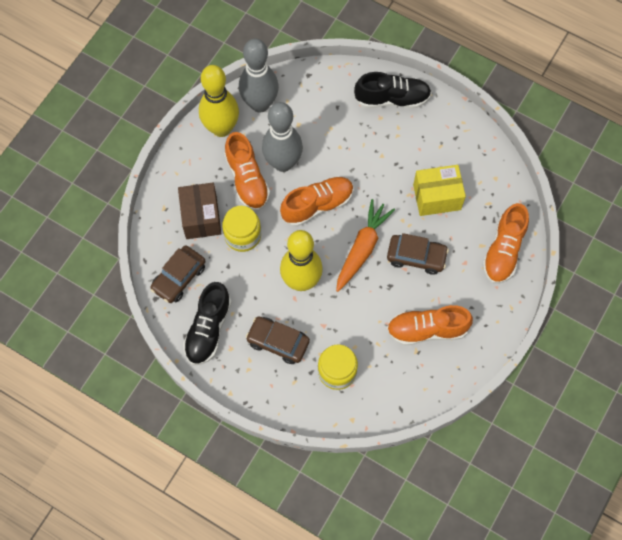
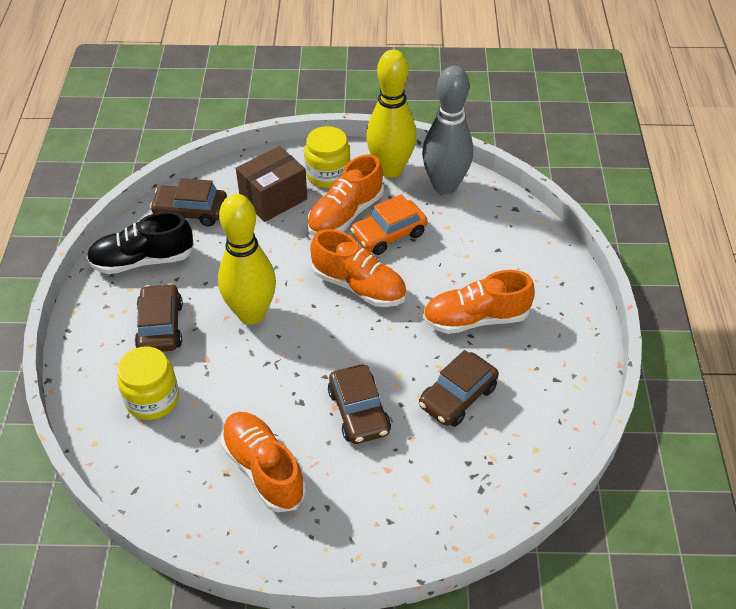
camera: 60 degrees right, 20 degrees down
yellow jar [222,206,261,252] -> yellow jar moved to [304,126,350,188]
grey bowling pin [262,102,303,172] -> orange car [350,194,428,255]
orange carrot [336,199,395,292] -> none
black shoe [354,72,432,108] -> none
yellow box [413,165,466,216] -> brown car [419,350,499,427]
orange shoe [483,203,529,284] -> orange shoe moved to [423,270,535,334]

